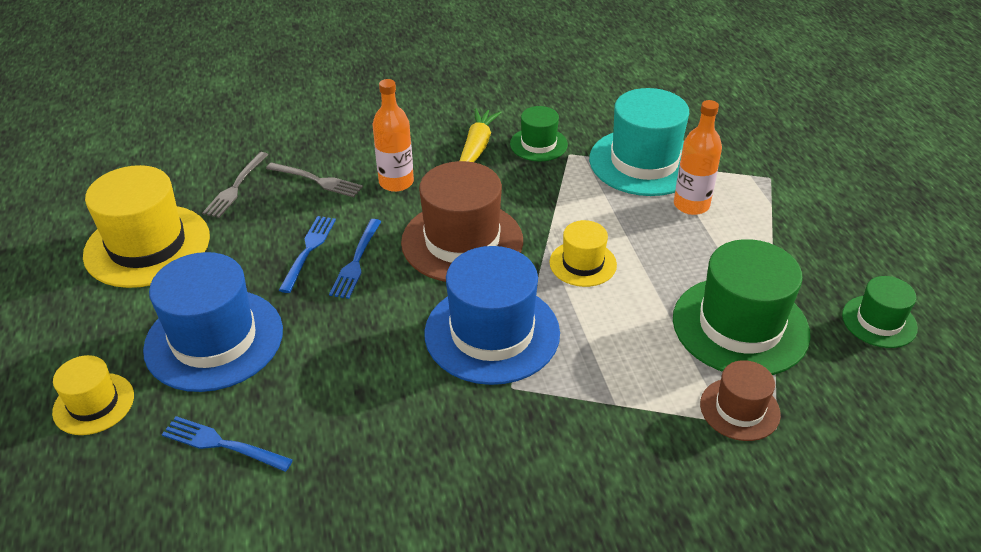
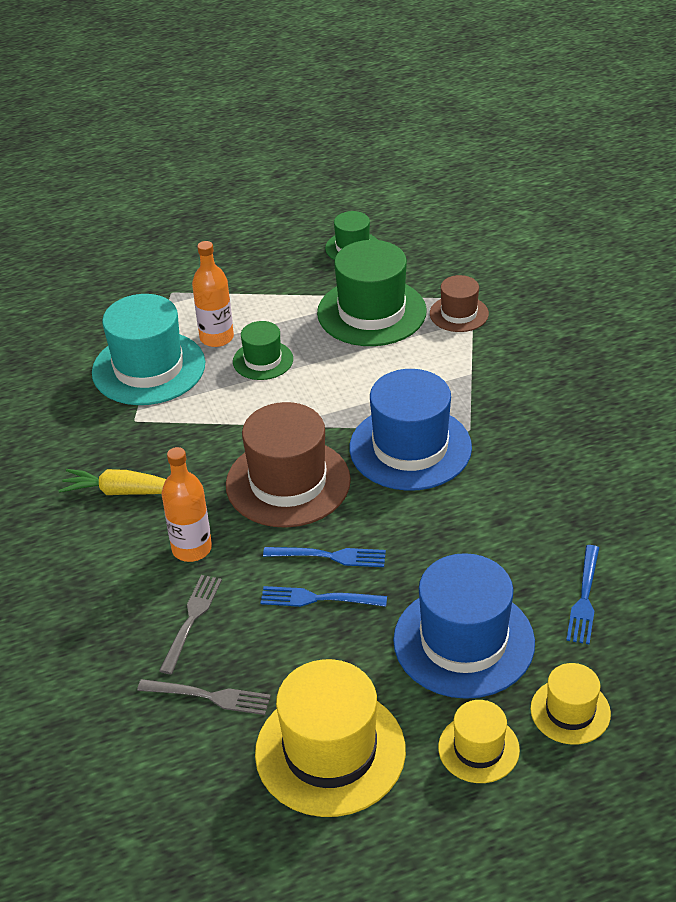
camera: 95 degrees left, 0 degrees up
green hat [510,106,568,161] -> green hat moved to [233,321,293,380]
yellow hat [549,220,617,287] -> yellow hat moved to [438,700,520,783]

